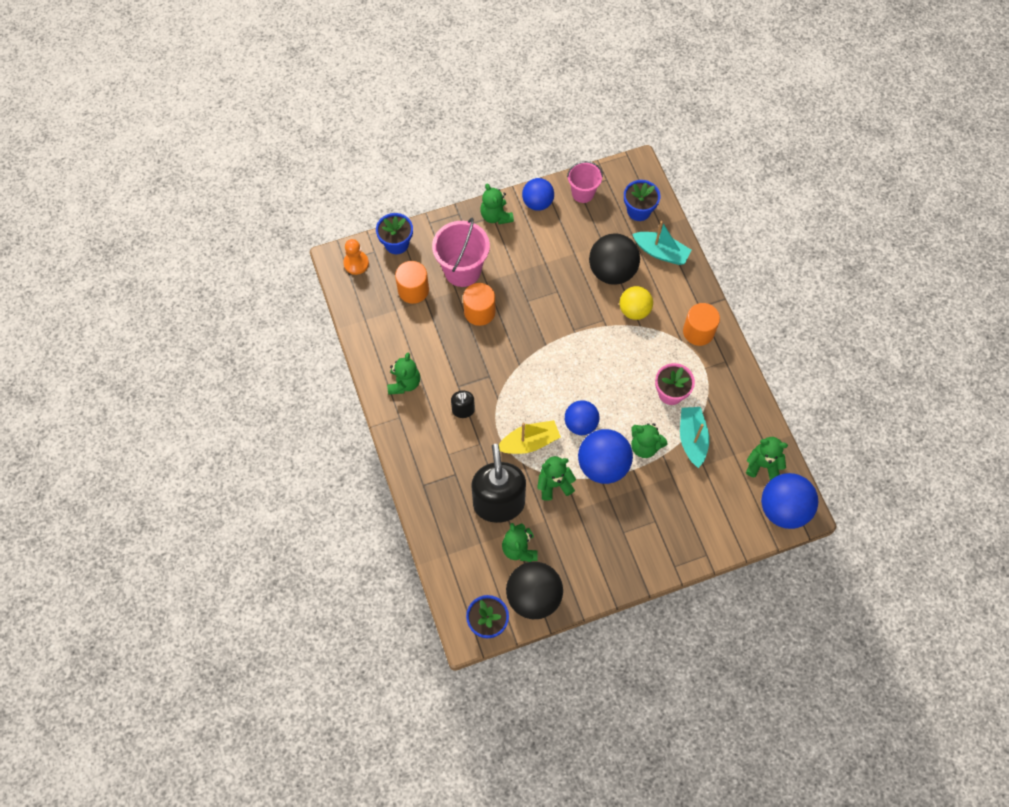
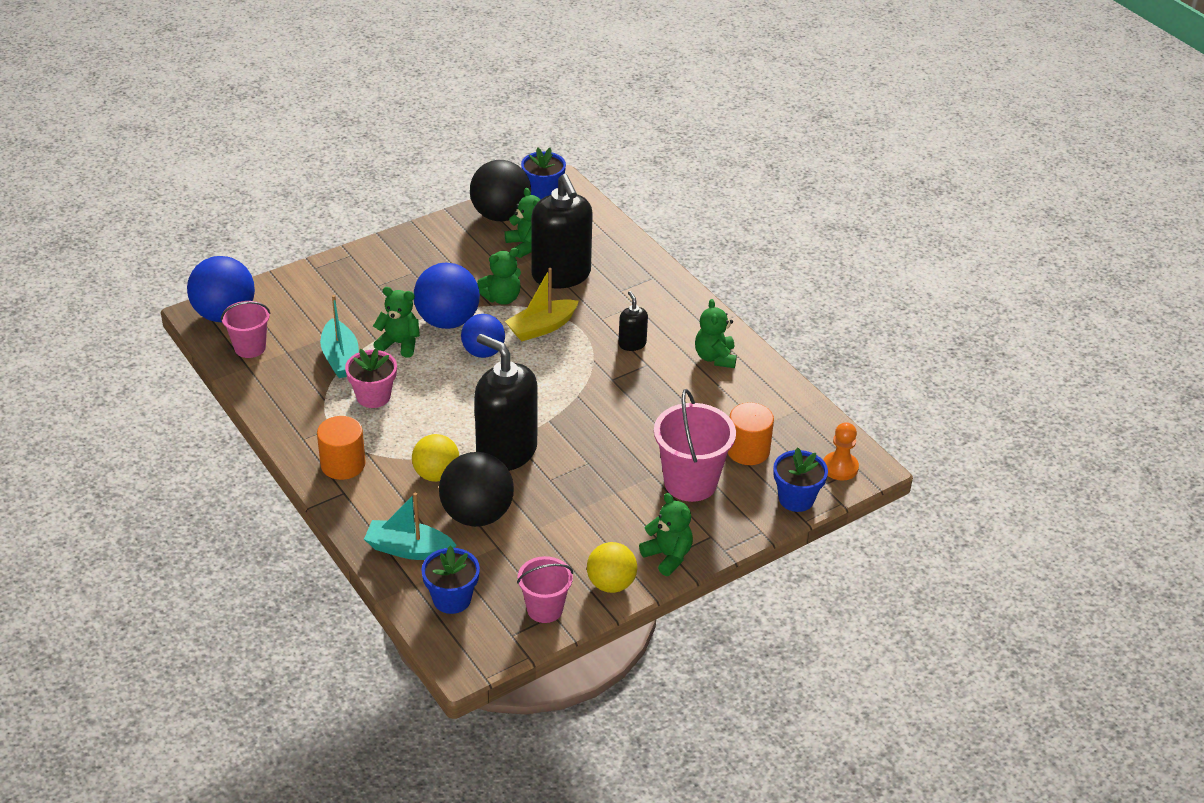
camera: 165 degrees right, 25 degrees down
orange cylinder [463,283,495,326] -> none
blue ball [522,178,554,211] -> yellow ball [587,542,637,593]
green teddy bear [746,437,788,480] -> pink bucket [221,301,270,358]
none -> black soap dispenser [474,334,537,471]

